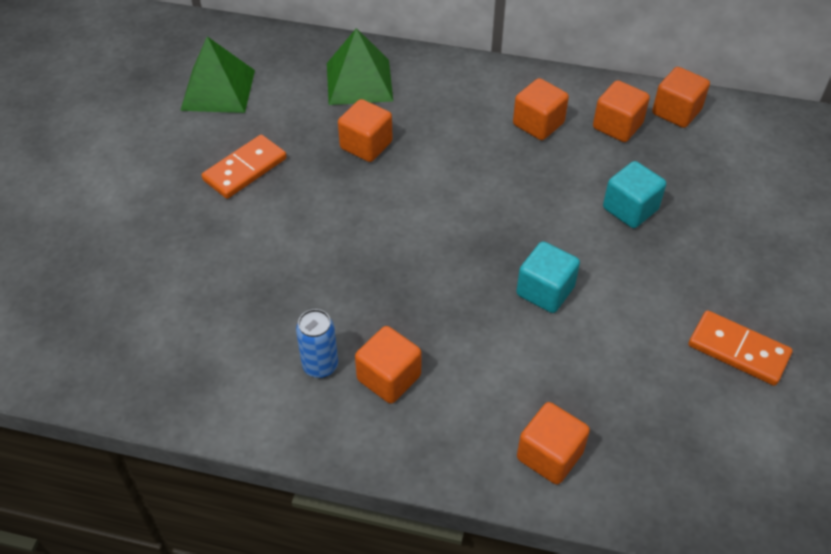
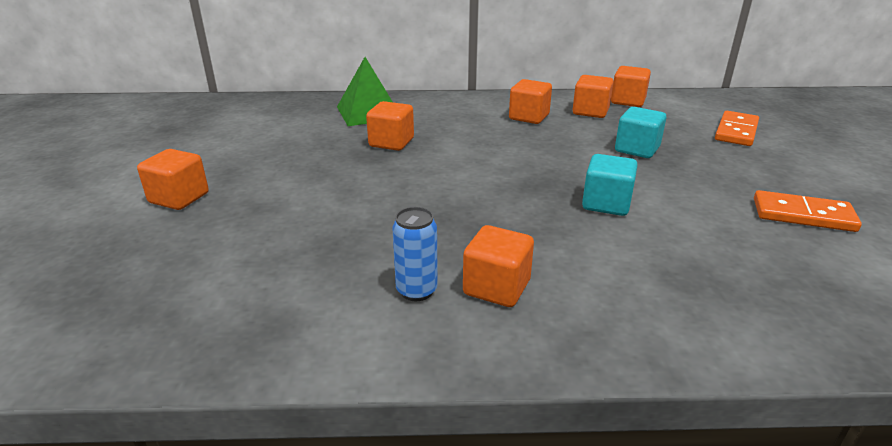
camera: 15 degrees left, 20 degrees down
green pyramid [180,36,255,113] -> none
orange domino [202,135,287,199] -> orange domino moved to [715,111,759,146]
orange cube [517,402,590,485] -> orange cube moved to [137,149,209,210]

